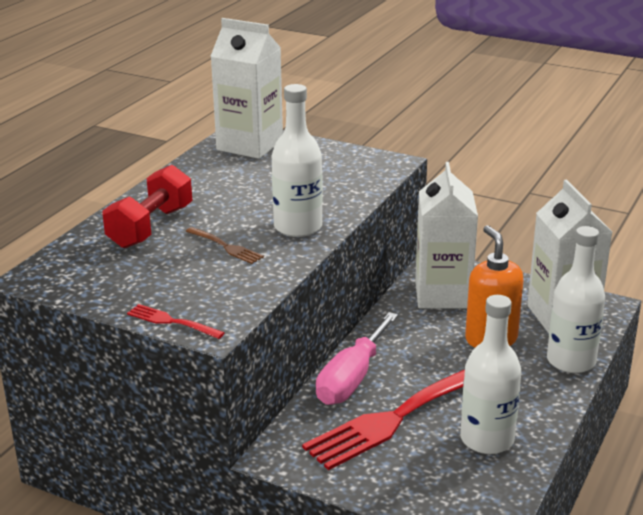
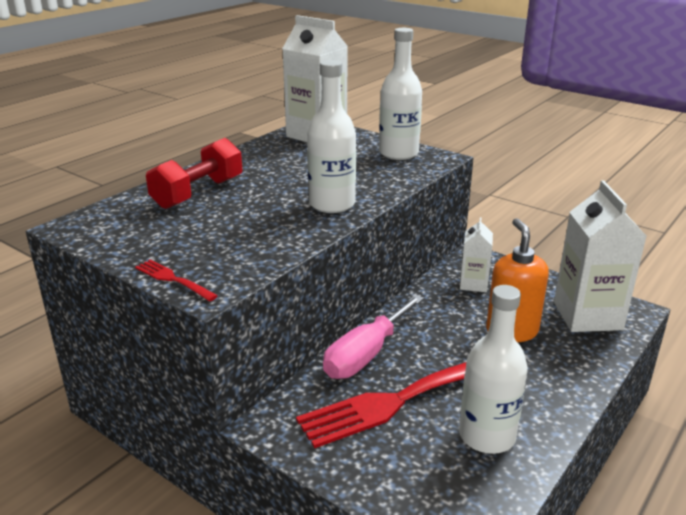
camera: 10 degrees right, 0 degrees up
brown fork [186,227,264,264] -> none
white carton [415,162,478,309] -> white carton [460,217,493,292], size x0.54
white bottle [547,226,605,373] -> white bottle moved to [379,28,422,160]

